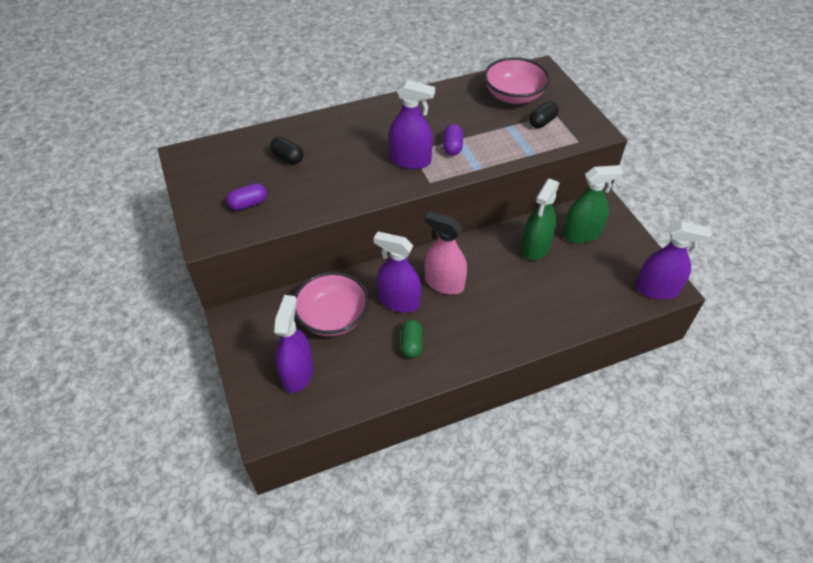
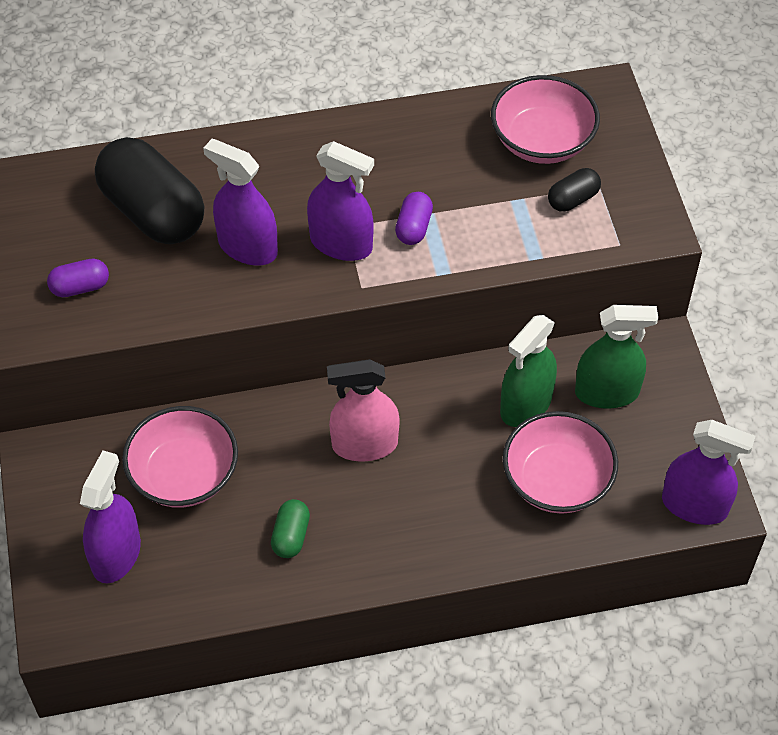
camera: 10 degrees right, 5 degrees up
black capsule [270,137,303,164] -> black capsule [95,137,204,244], size x2.22
purple spray bottle [374,232,421,313] -> purple spray bottle moved to [203,139,278,265]
pink spray bottle [424,211,467,295] -> pink spray bottle turned 45 degrees counterclockwise [327,359,400,461]
none -> pink bowl [503,411,618,514]

